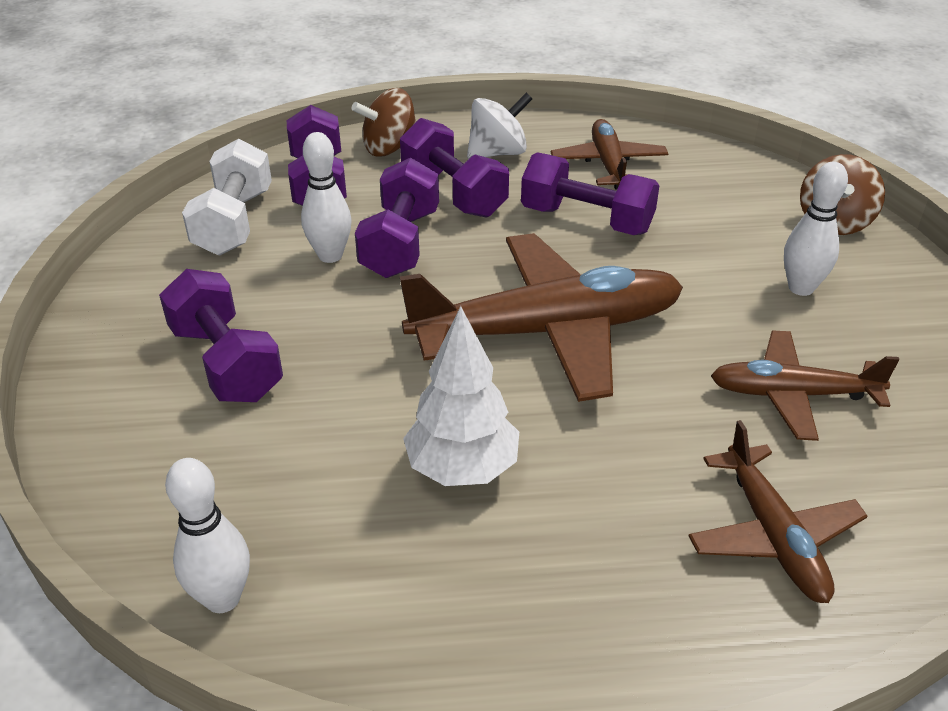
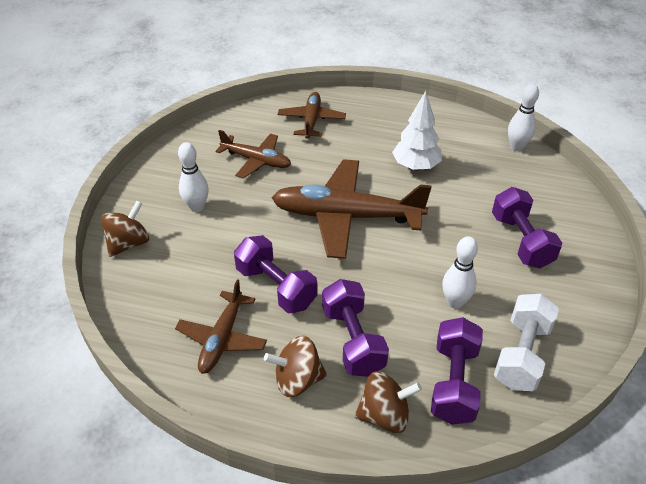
camera: 160 degrees left, 5 degrees up
purple dumbbell [355,158,439,278] -> none
white spinning top [467,93,532,159] -> brown spinning top [264,336,327,397]

